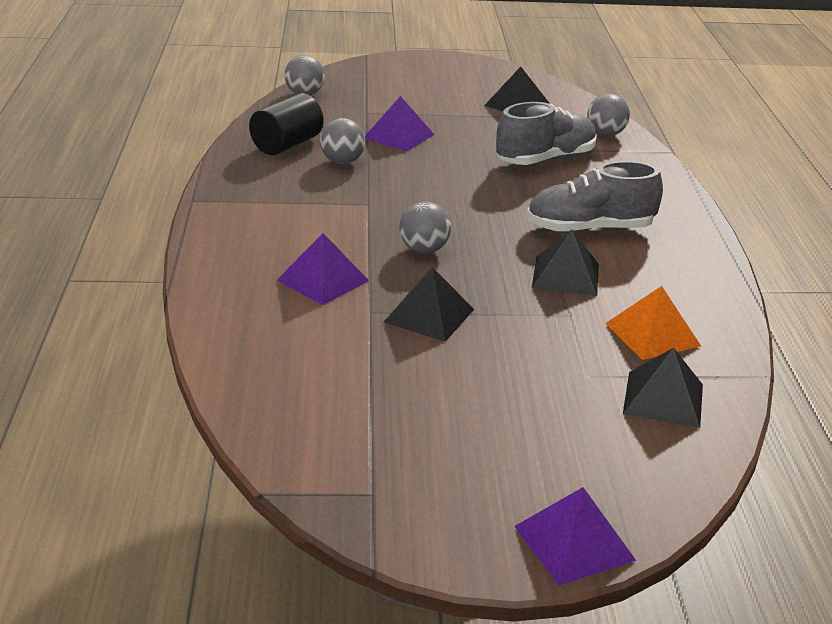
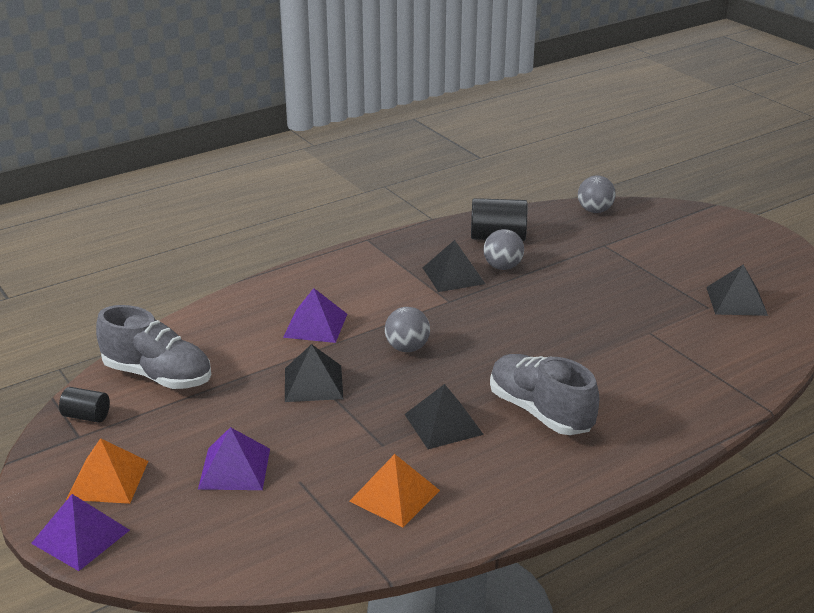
camera: 60 degrees right, 0 degrees up
purple pyramid [365,96,434,152] -> purple pyramid moved to [198,427,270,490]
grey shoe [496,102,597,165] -> grey shoe moved to [96,305,211,389]
grey ball [587,94,630,136] -> none
black pyramid [623,348,703,428] -> black pyramid moved to [423,240,485,292]
none -> black cylinder [59,387,110,423]
none -> orange pyramid [66,438,148,504]

